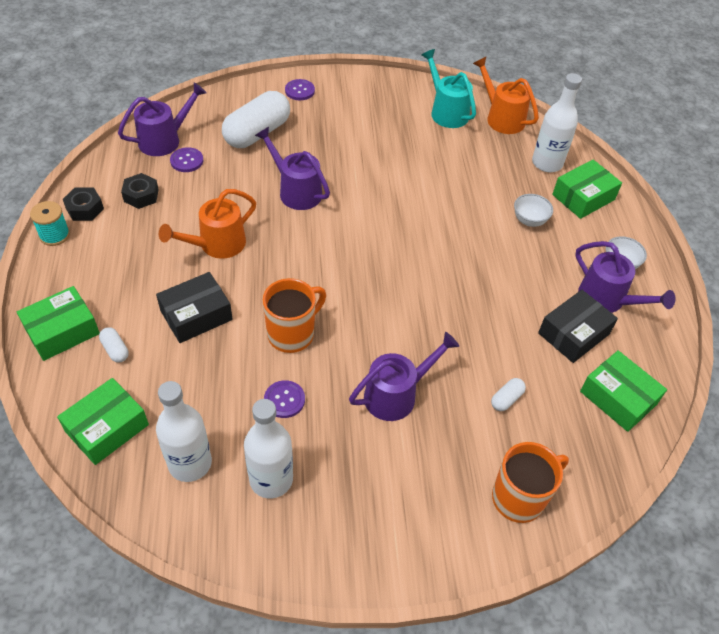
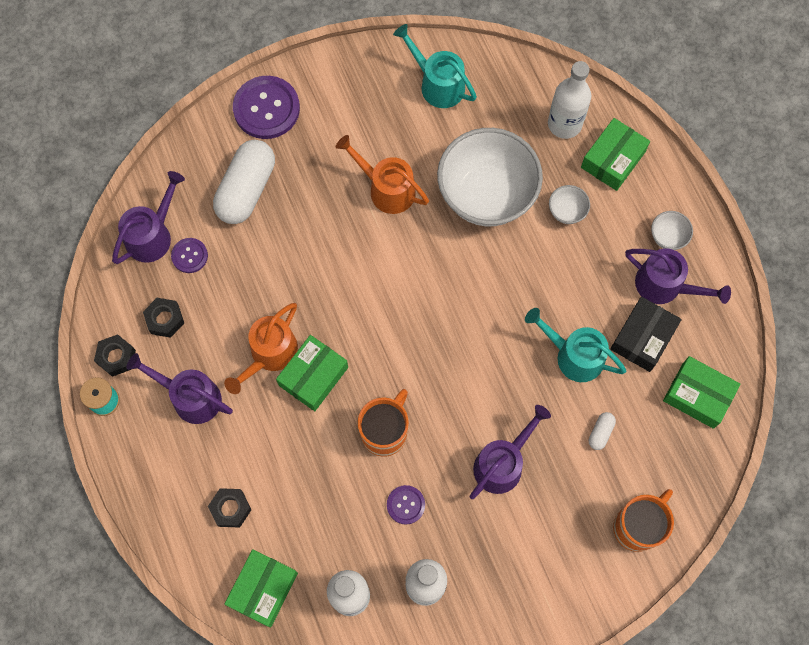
camera: 15 degrees left, 20 degrees up
green box [17,286,100,361] -> green box moved to [276,335,348,411]
white capsule [99,327,129,362] -> black nut [208,488,251,528]
black box [156,272,233,343] -> none
purple watering can [255,127,330,210] -> purple watering can moved to [126,353,233,424]
purple button [285,79,315,100] -> purple button [233,76,300,139], size x1.91
orange watering can [473,57,539,134] -> orange watering can moved to [336,135,429,214]
none -> white bowl [437,128,543,226]
none -> turquoise watering can [525,308,626,382]

